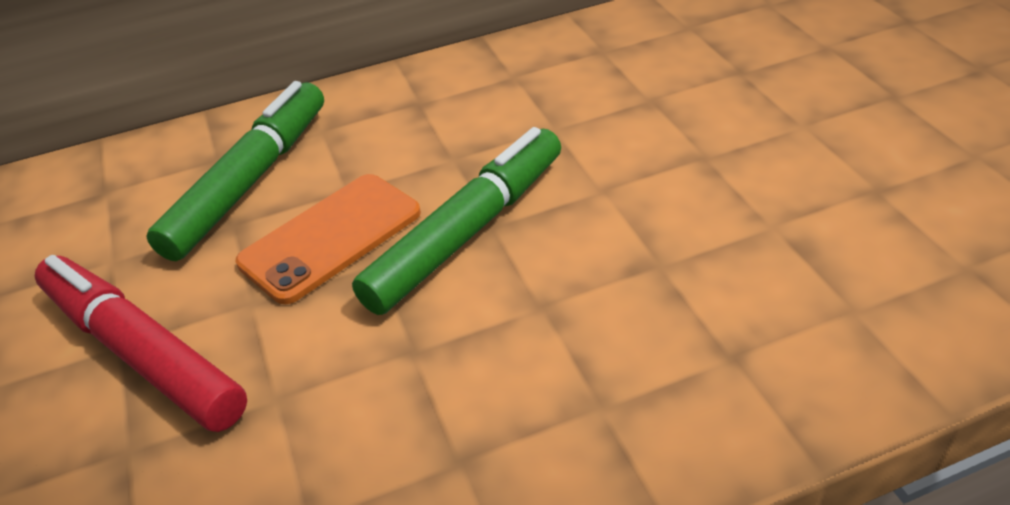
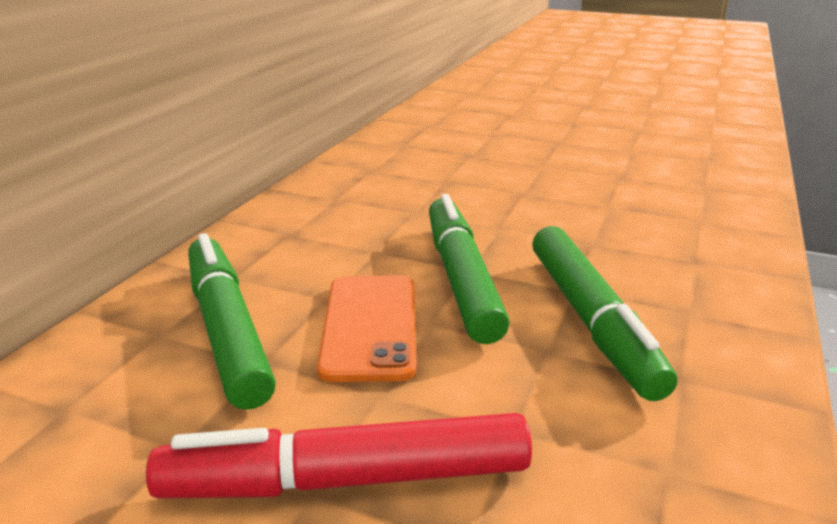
camera: 50 degrees left, 15 degrees down
none -> green marker [532,226,677,401]

